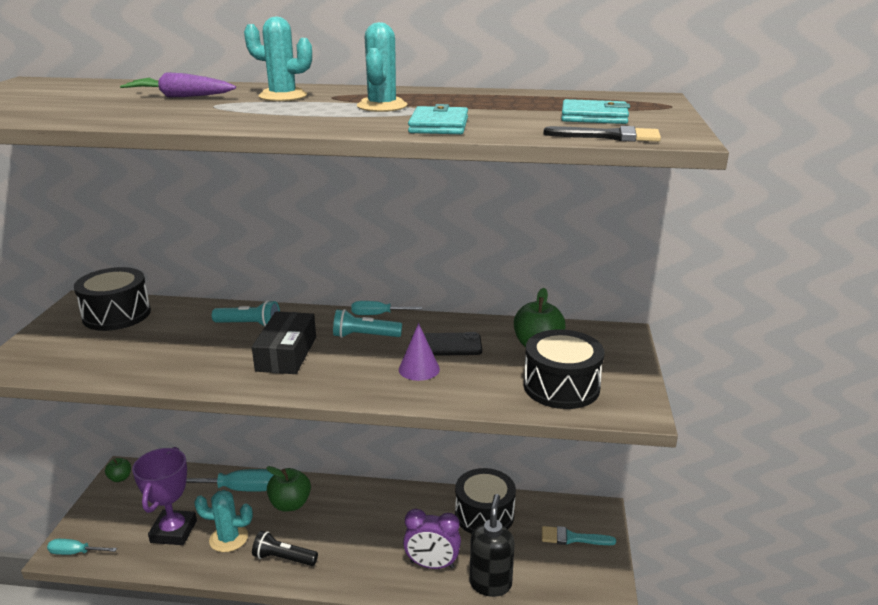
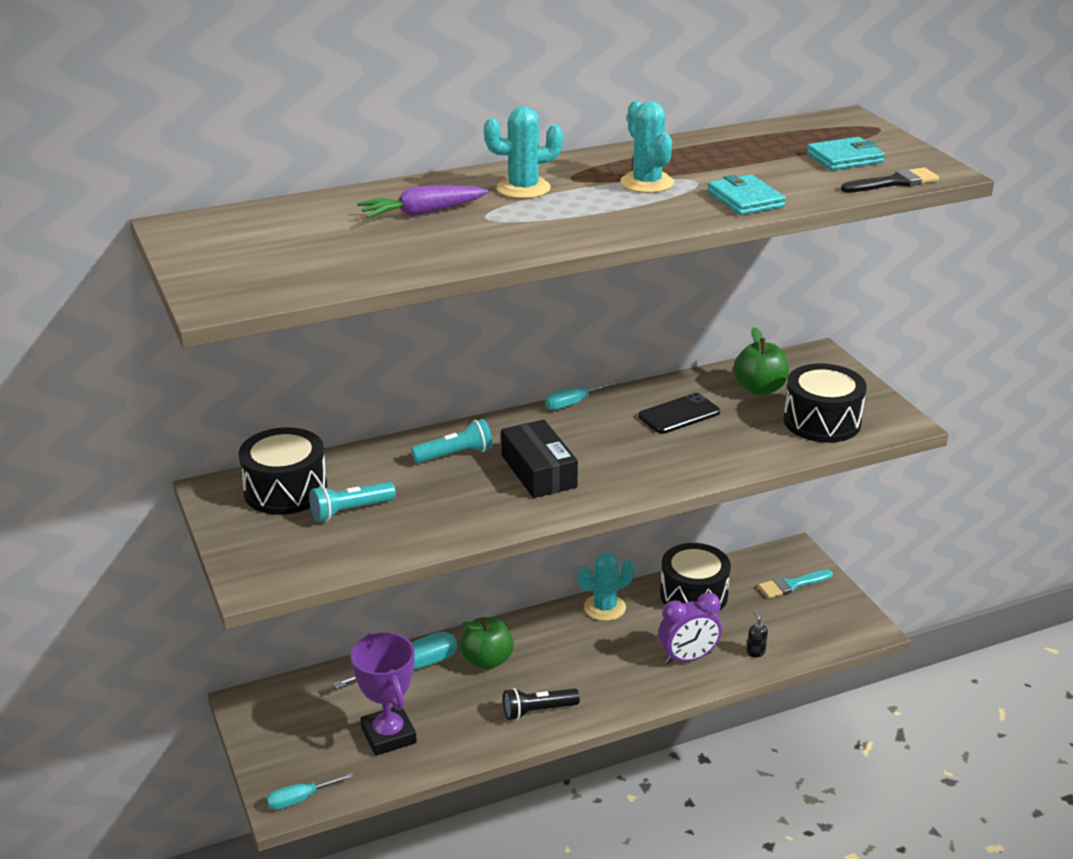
camera: 30 degrees left, 5 degrees up
green apple [105,458,131,482] -> none
turquoise cactus [194,490,253,552] -> turquoise cactus moved to [578,553,634,621]
turquoise flashlight [333,309,402,338] -> turquoise flashlight moved to [309,482,396,522]
purple cone [399,323,440,381] -> none
black soap dispenser [470,494,515,597] -> black soap dispenser [746,611,768,657], size x0.43

